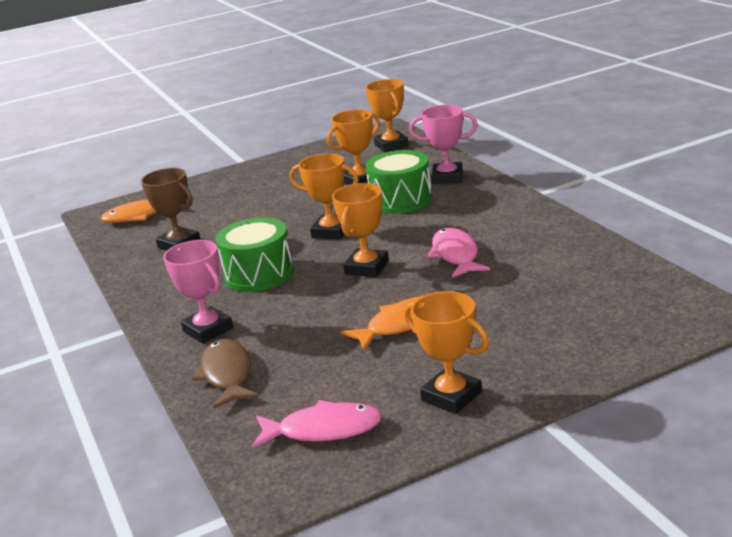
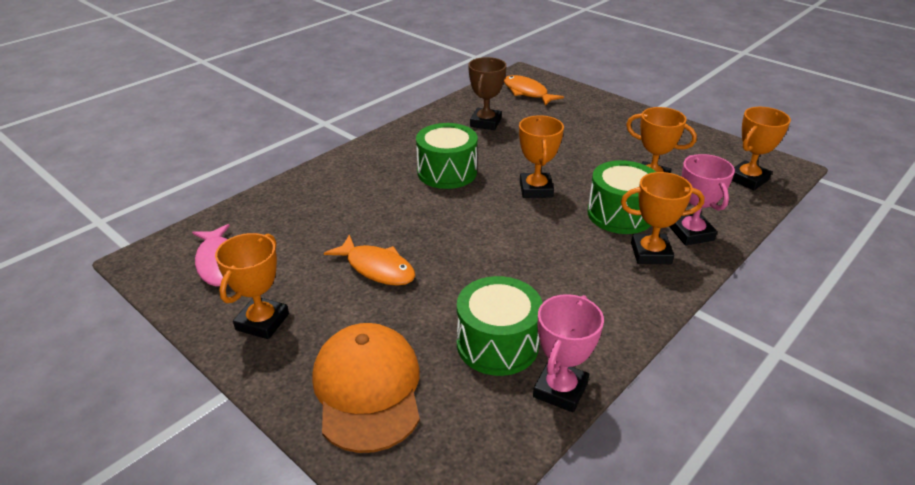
camera: 65 degrees right, 10 degrees up
pink trophy [163,240,233,344] -> pink trophy moved to [533,294,604,413]
brown fish [192,339,259,409] -> none
orange trophy [332,183,389,277] -> orange trophy moved to [621,172,705,264]
pink fish [427,228,490,278] -> none
none -> orange cap [312,323,420,453]
none -> green drum [457,276,543,376]

